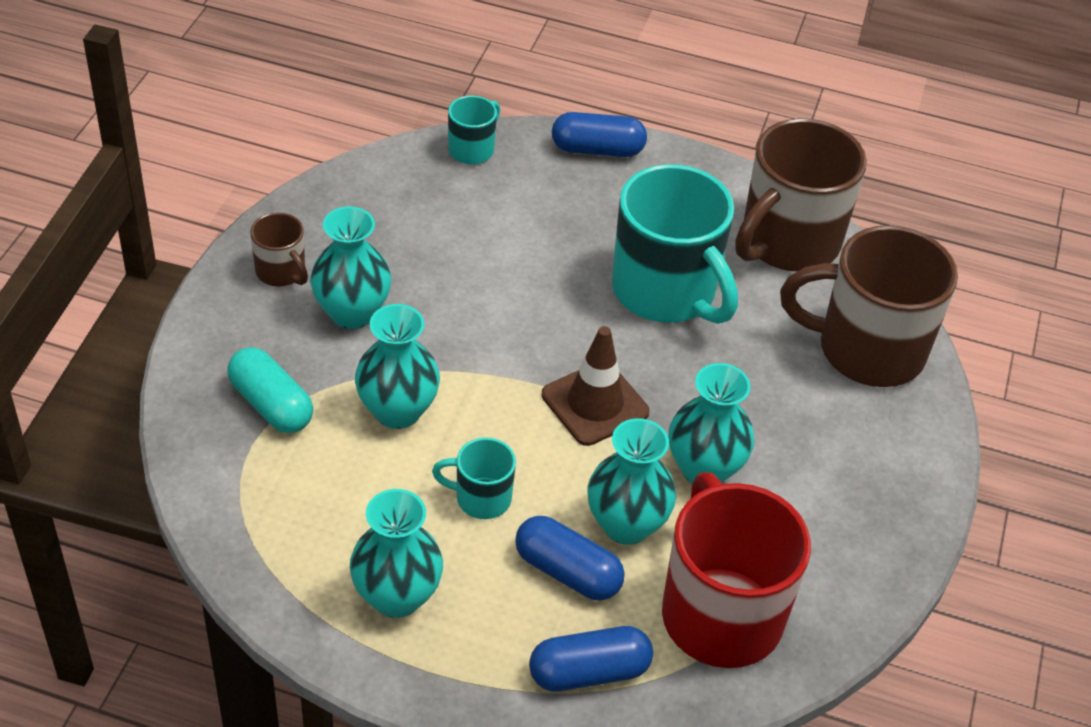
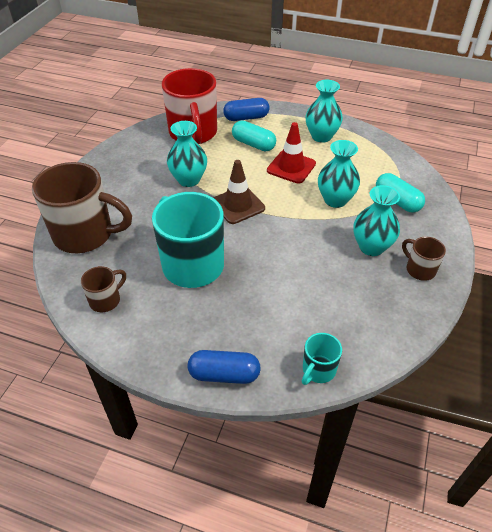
camera: 175 degrees left, 0 degrees up
turquoise mug [432,437,516,519] -> red traffic cone [267,122,316,184]
blue capsule [515,516,624,601] -> turquoise capsule [232,121,276,151]
turquoise vase [588,418,676,545] -> none
brown mug [735,118,867,271] -> brown mug [81,266,126,312], size x0.47

